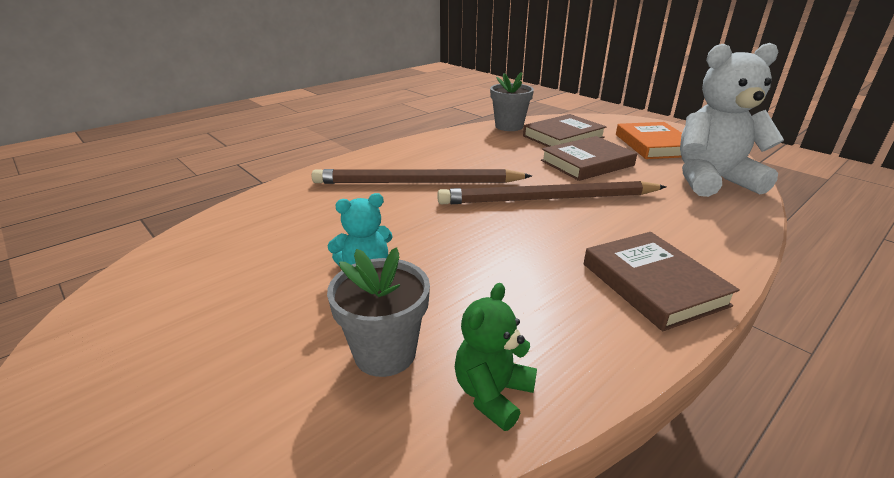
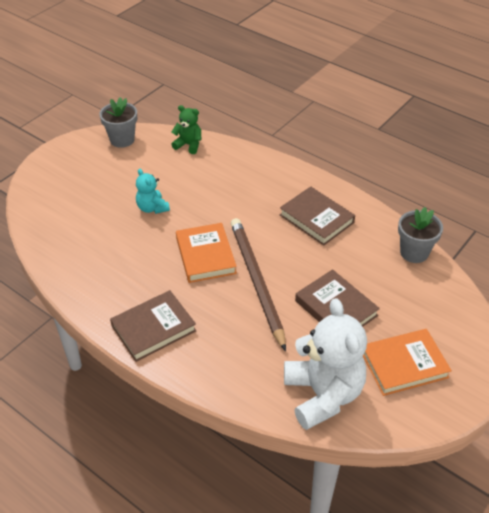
camera: 80 degrees right, 15 degrees up
brown pencil [312,169,532,184] -> none
grey flower pot [327,247,430,377] -> grey flower pot moved to [99,97,137,148]
green teddy bear [455,283,537,431] -> green teddy bear moved to [171,105,201,154]
brown book [523,114,606,147] -> brown book moved to [280,186,355,246]
none -> orange book [176,223,237,283]

